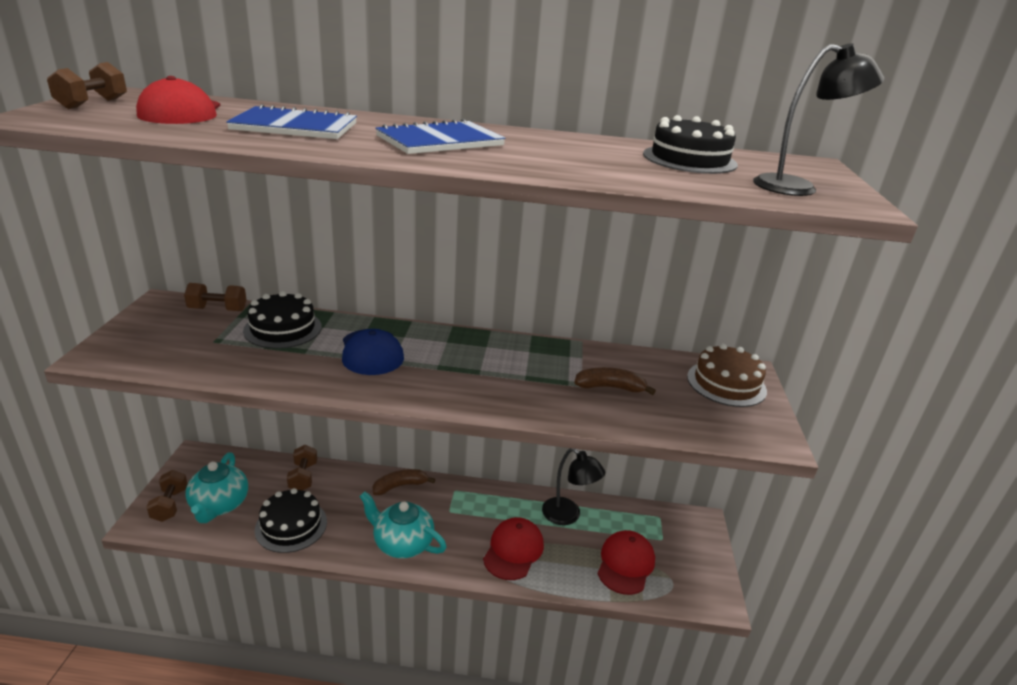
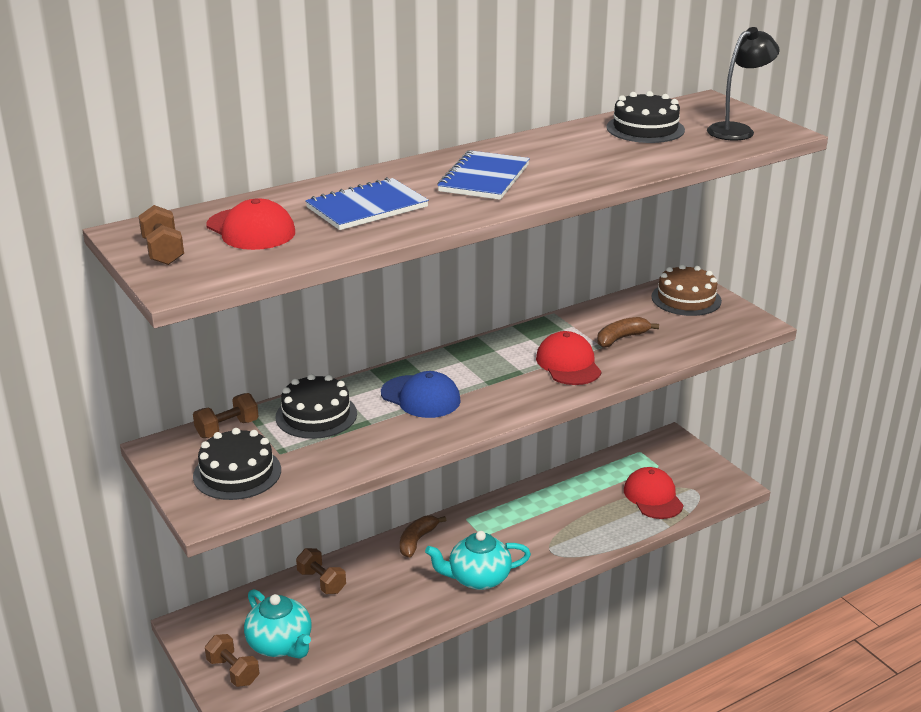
camera: 35 degrees left, 0 degrees up
black cake [255,488,327,553] -> black cake moved to [193,428,281,500]
red cap [483,517,544,580] -> red cap moved to [536,331,601,385]
black lamp [542,448,605,525] -> none

